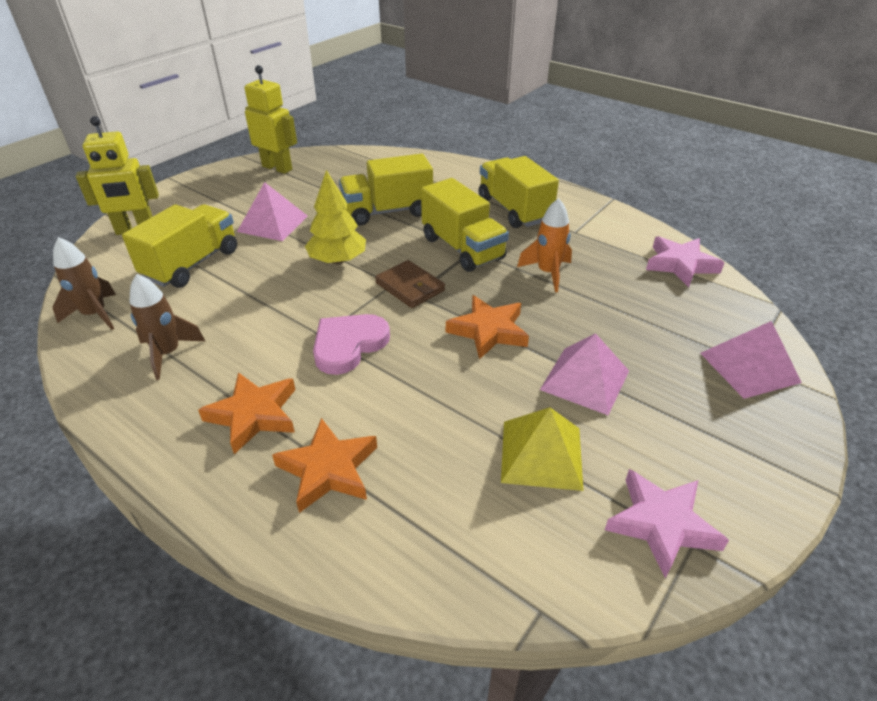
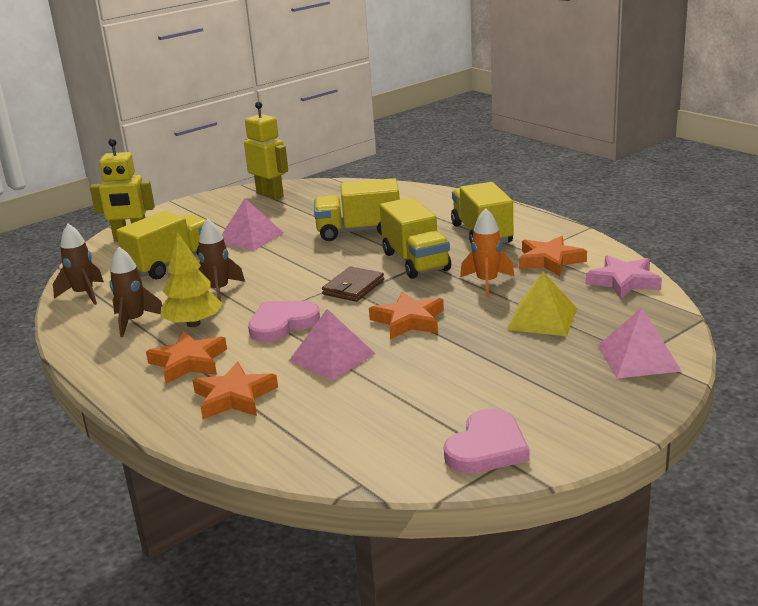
camera: 15 degrees right, 15 degrees down
yellow tree [305,170,366,264] -> yellow tree moved to [160,232,223,327]
brown wallet [375,260,445,308] -> brown wallet turned 60 degrees clockwise [322,267,384,302]
yellow pyramid [501,407,583,491] -> yellow pyramid moved to [507,272,577,336]
pink pyramid [540,333,629,415] -> pink pyramid moved to [289,309,376,380]
pink star [605,469,729,579] -> pink heart [444,408,530,474]
none -> brown rocket [198,219,245,301]
none -> orange star [519,236,587,276]

